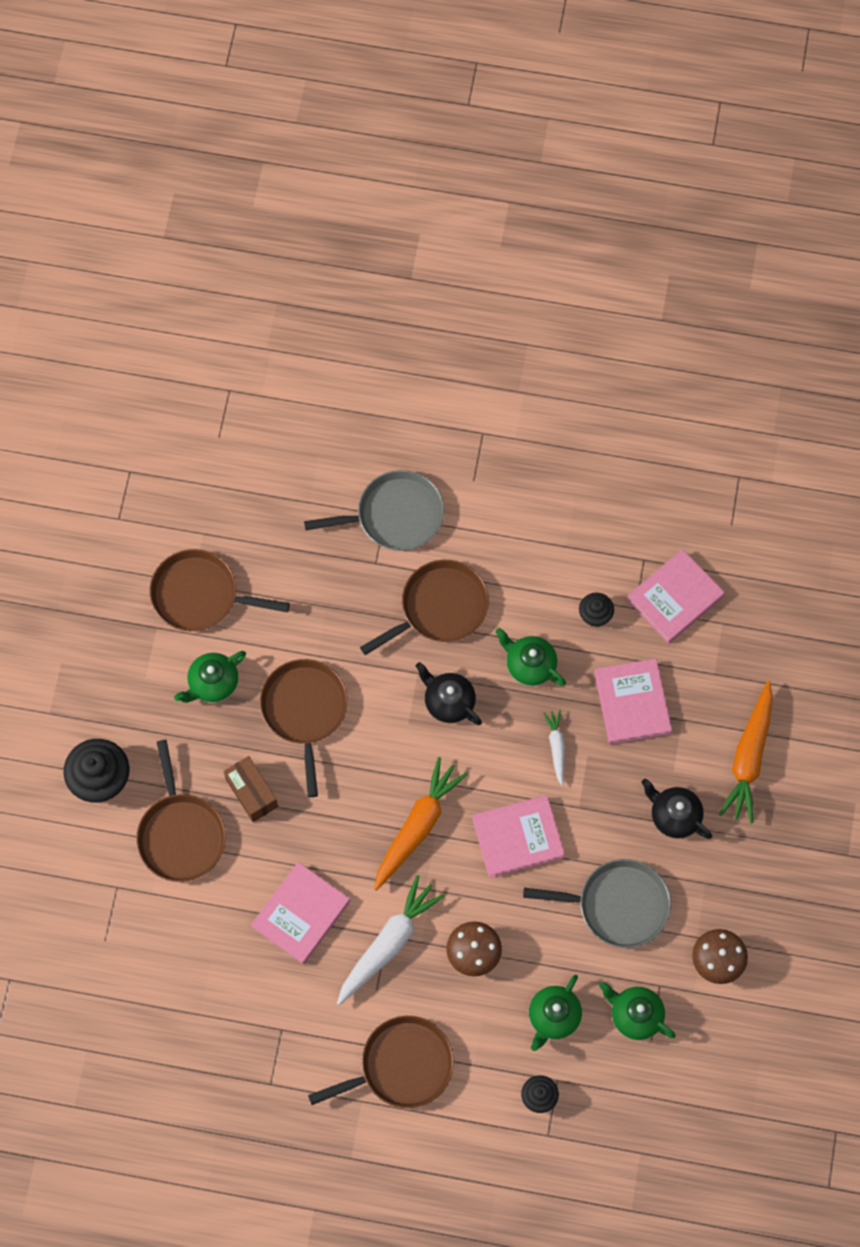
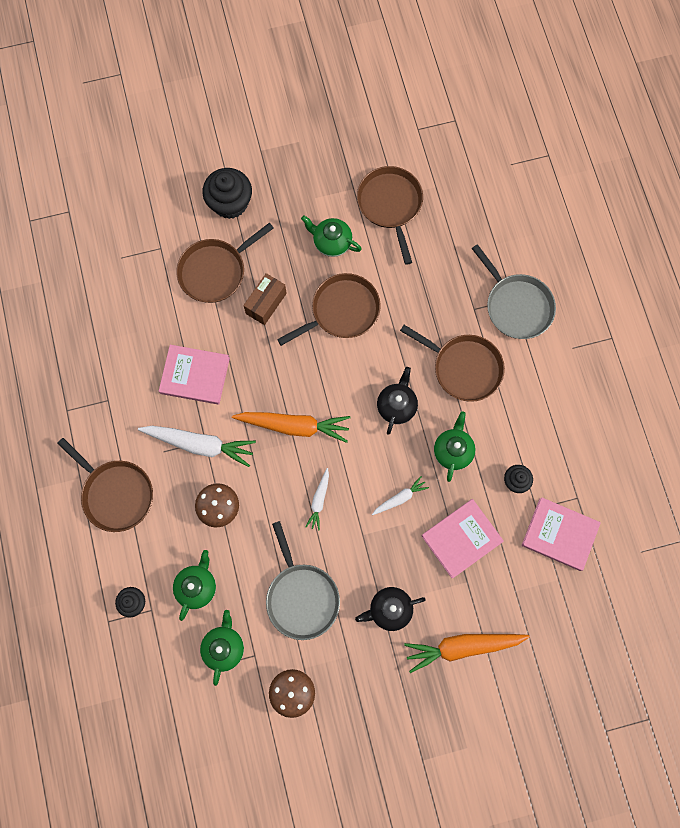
camera: 65 degrees right, 5 degrees up
pink book [472,795,565,878] -> white carrot [305,468,329,530]
green teapot [529,975,582,1051] -> green teapot turned 105 degrees clockwise [173,550,216,621]
black teapot [641,779,712,839] -> black teapot turned 120 degrees counterclockwise [355,587,426,631]

